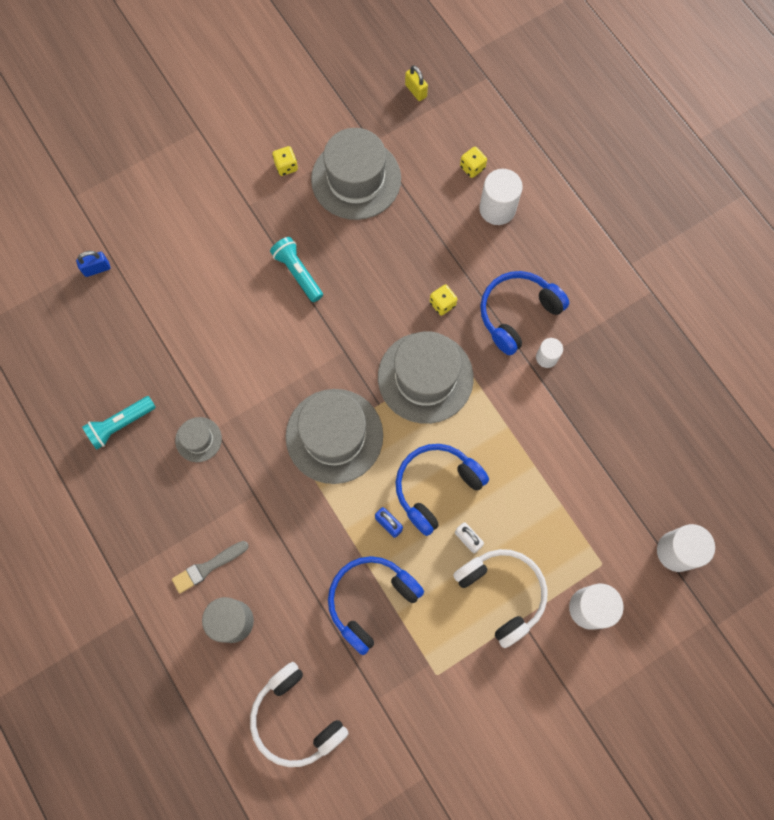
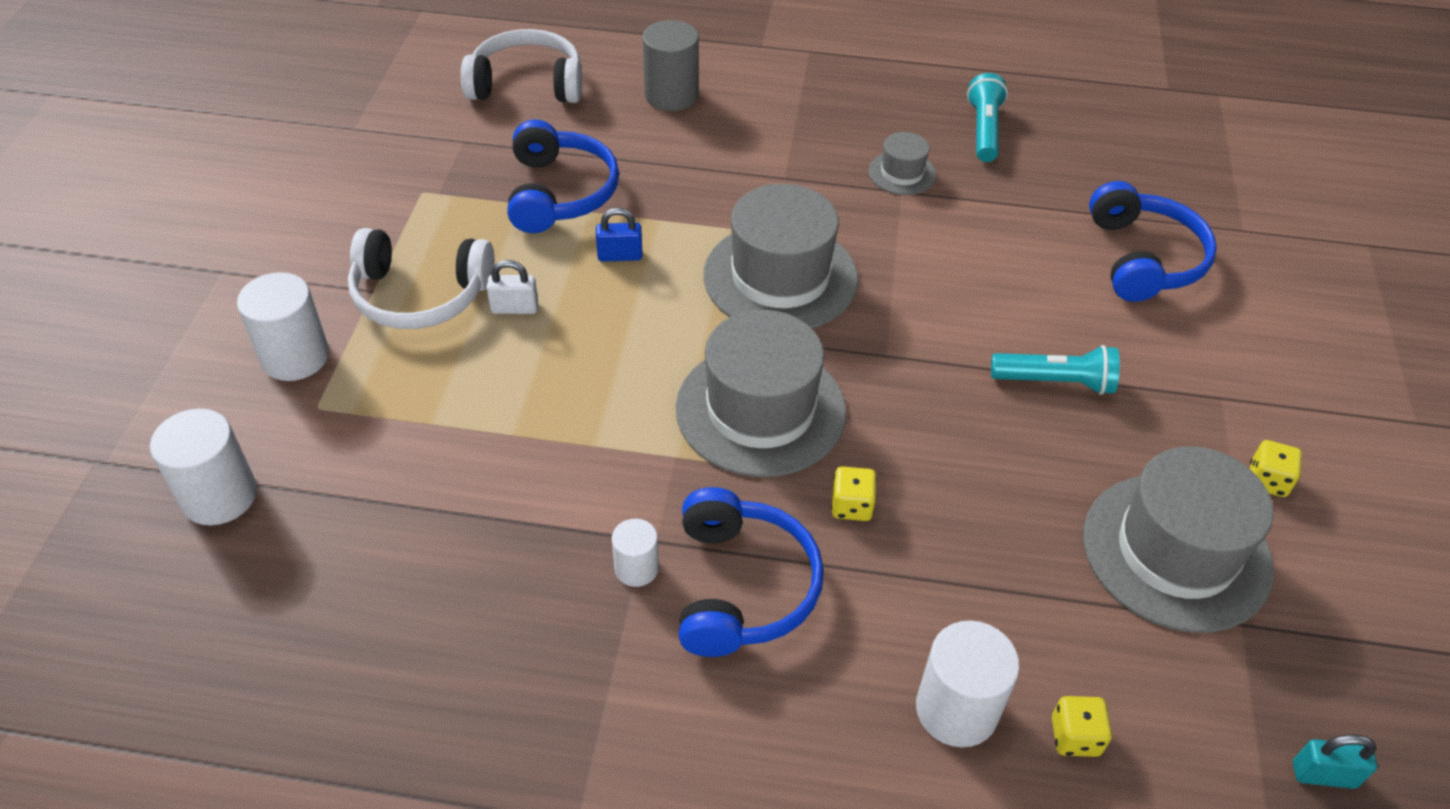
camera: 130 degrees right, 25 degrees down
blue padlock [76,251,110,277] -> none
grey brush [172,541,249,593] -> none
blue headphones [396,444,489,536] -> blue headphones moved to [1089,181,1217,302]
yellow padlock [405,65,428,101] -> turquoise padlock [1293,734,1377,789]

